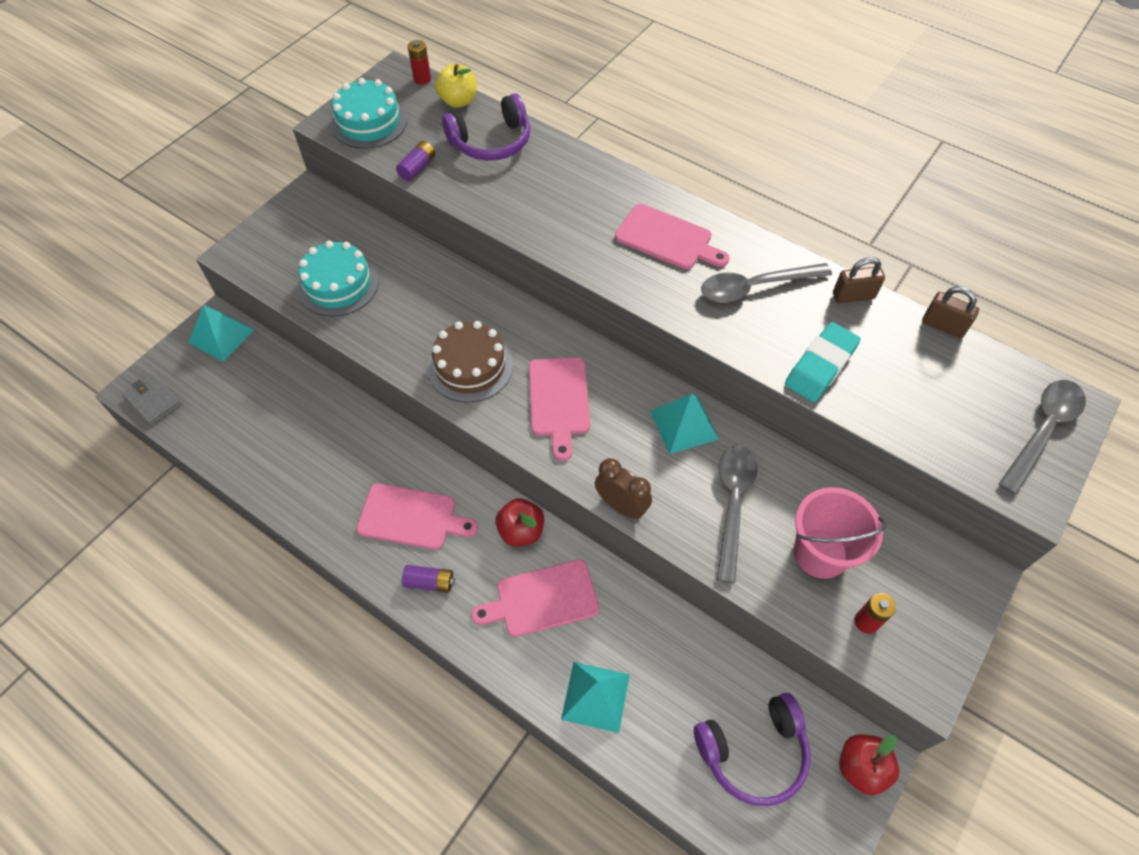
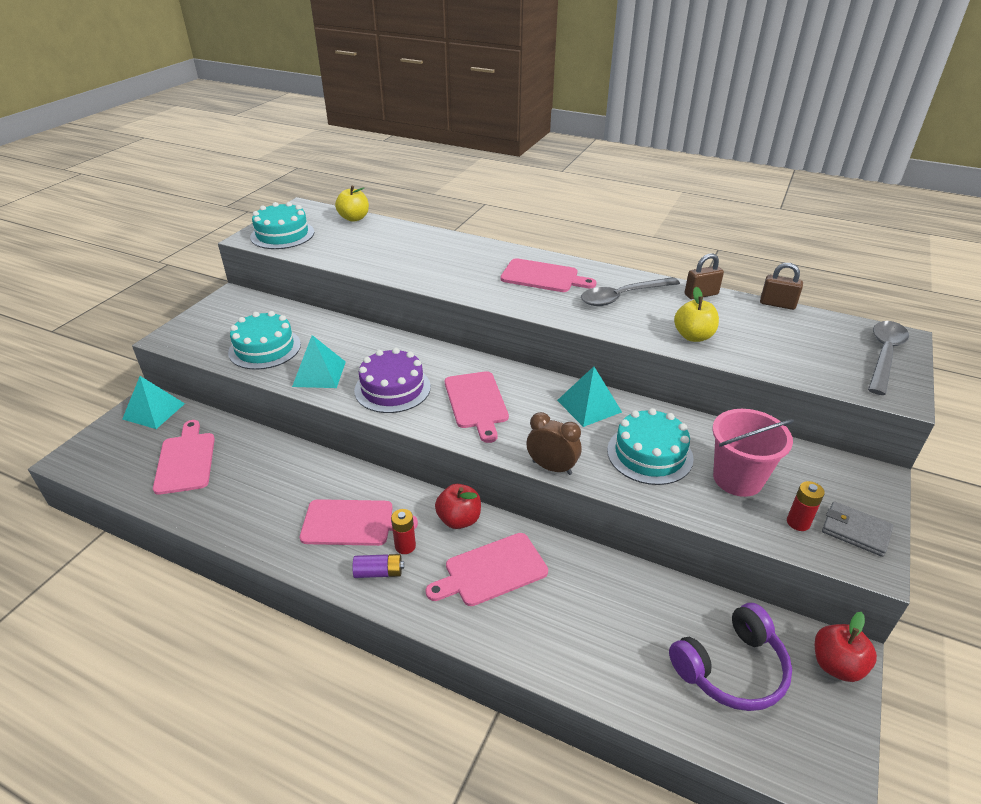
camera: 10 degrees left, 20 degrees down
grey wallet [122,374,181,426] -> grey wallet moved to [822,501,893,557]
purple battery [396,141,435,181] -> none
red battery [408,40,431,85] -> red battery moved to [391,509,416,554]
brown cake [428,321,513,402] -> purple cake [354,348,431,413]
purple headphones [442,93,530,161] -> none
turquoise pyramid [561,662,630,733] -> turquoise pyramid moved to [292,335,346,388]
grey spoon [717,445,758,583] -> turquoise cake [607,408,694,485]
turquoise eraser [785,322,861,402] -> yellow apple [674,287,719,342]
none -> pink cutting board [153,420,215,495]

